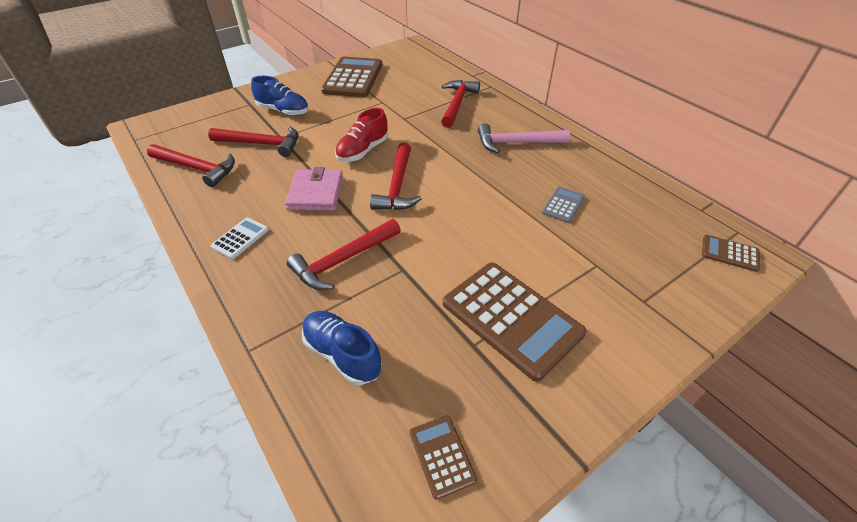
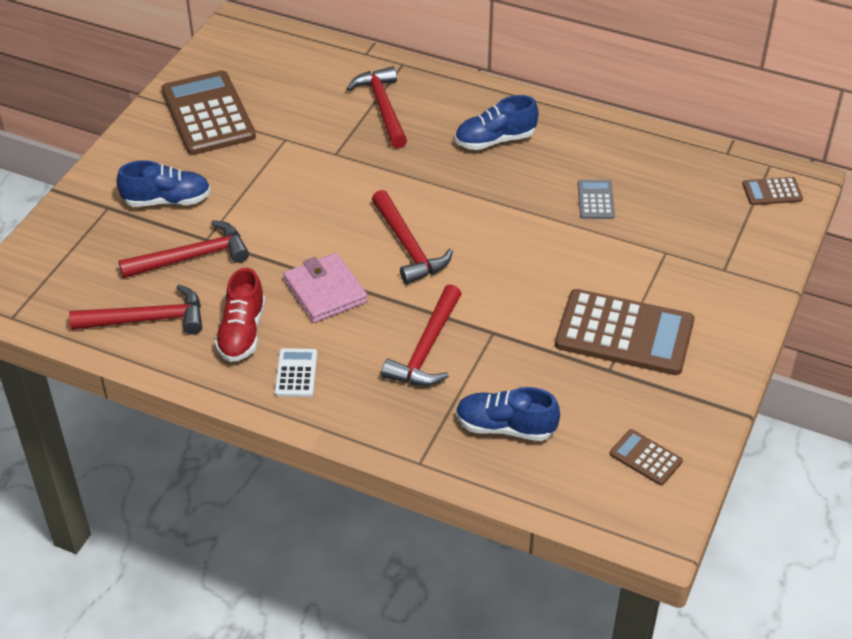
camera: 30 degrees left, 0 degrees up
red shoe [335,108,388,162] -> red shoe moved to [215,268,265,362]
pink hammer [478,123,570,153] -> blue shoe [455,95,539,150]

